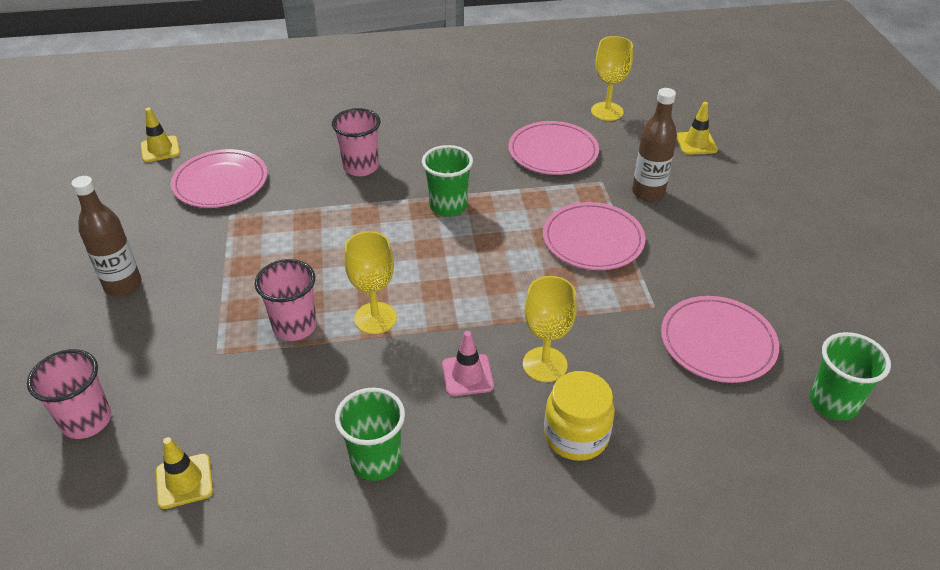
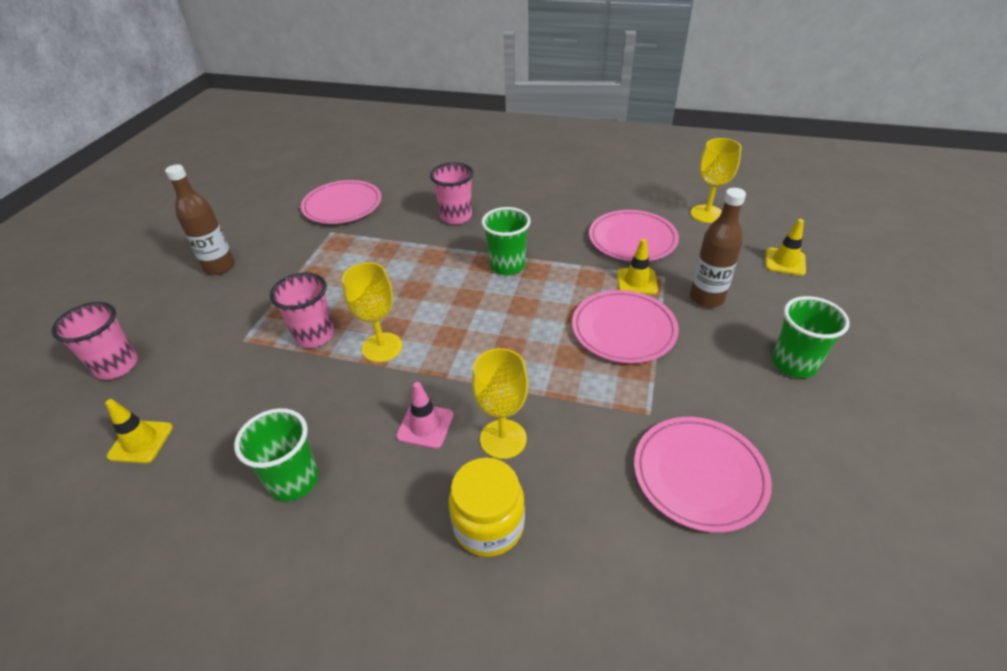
camera: 25 degrees right, 0 degrees up
yellow traffic cone [141,108,180,162] -> yellow traffic cone moved to [617,239,658,294]
green cup [810,332,891,421] -> green cup moved to [772,296,850,378]

